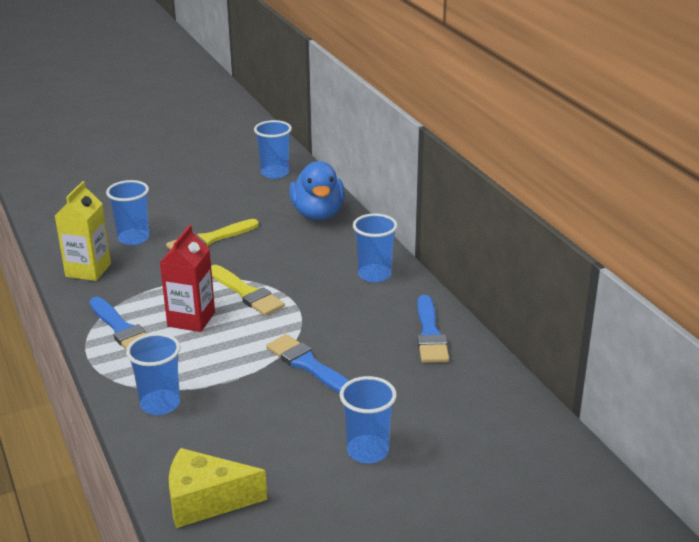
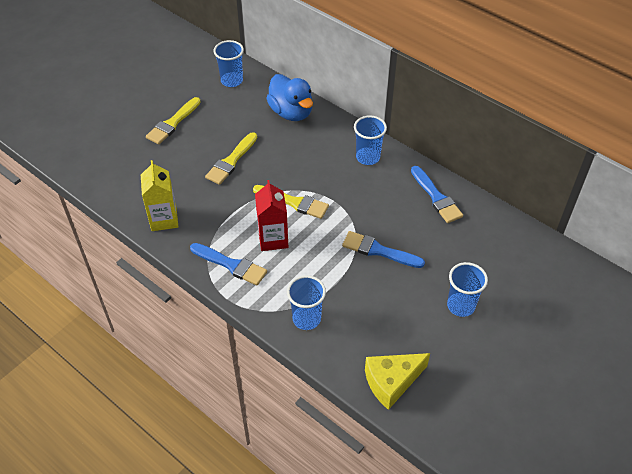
camera: 25 degrees left, 20 degrees up
blue cup [106,180,150,245] -> none
none -> yellow brush [146,97,201,144]

